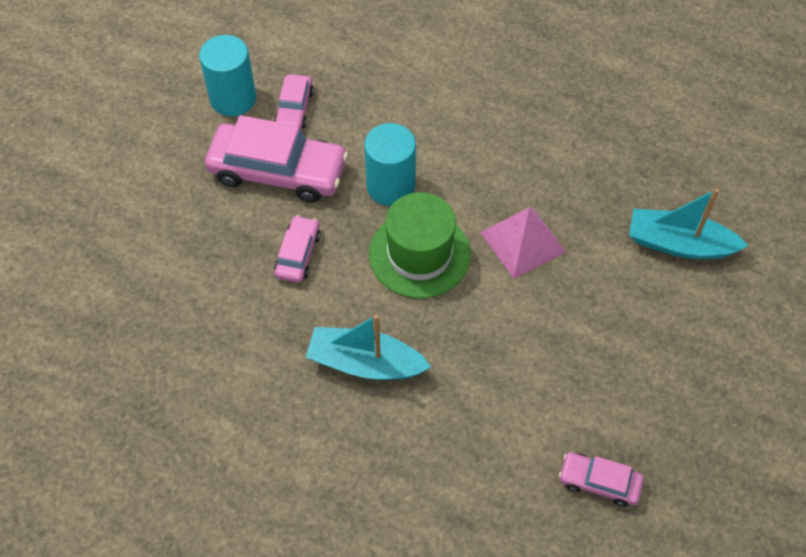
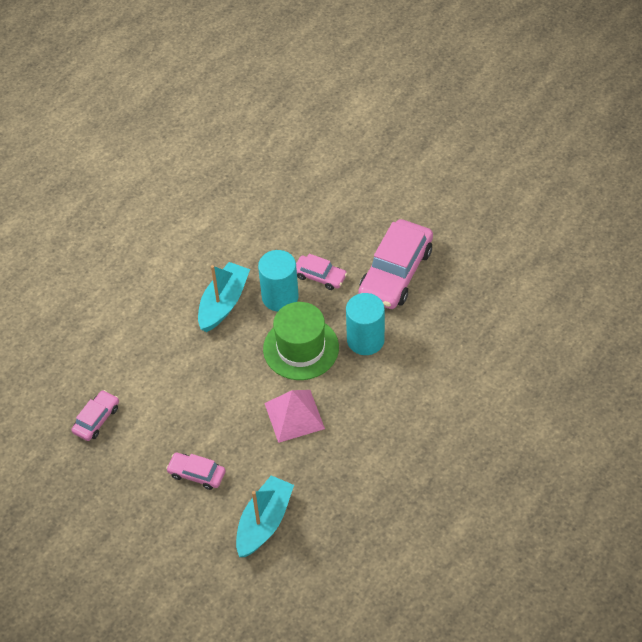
camera: 105 degrees right, 5 degrees down
turquoise cylinder [199,35,256,117] -> turquoise cylinder moved to [258,250,299,312]
pink car [274,74,314,131] -> pink car moved to [166,453,226,490]

